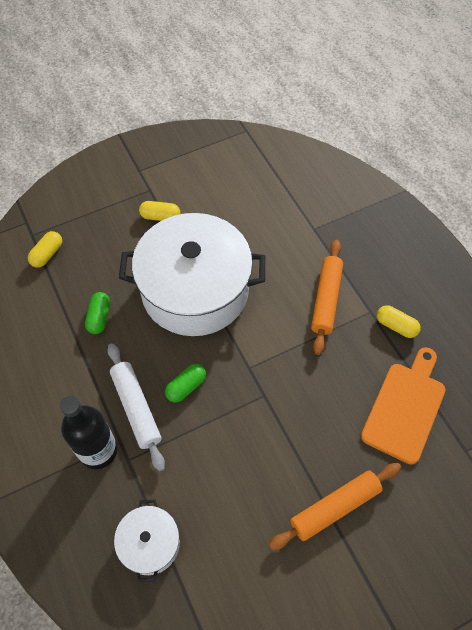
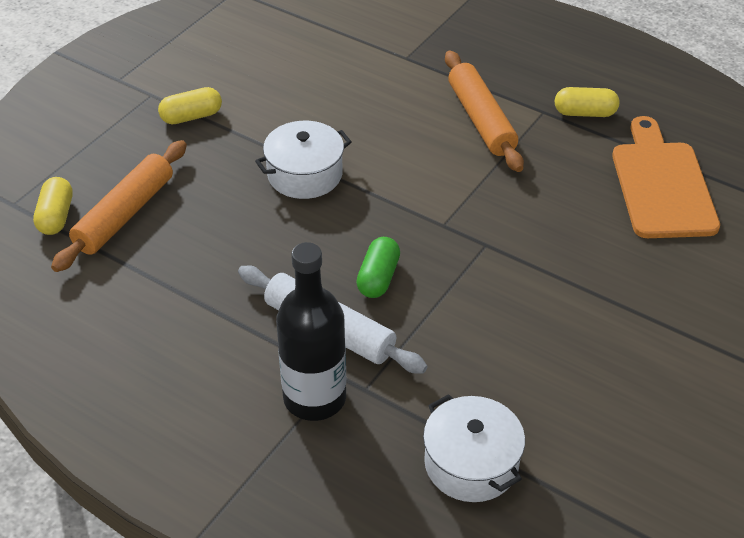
camera: 30 degrees left, 15 degrees down
green capsule [85,292,110,334] -> none
white pot [119,213,265,336] -> white pot [255,121,352,199], size x0.46
orange rolling pin [269,463,401,550] -> orange rolling pin moved to [51,140,187,272]

